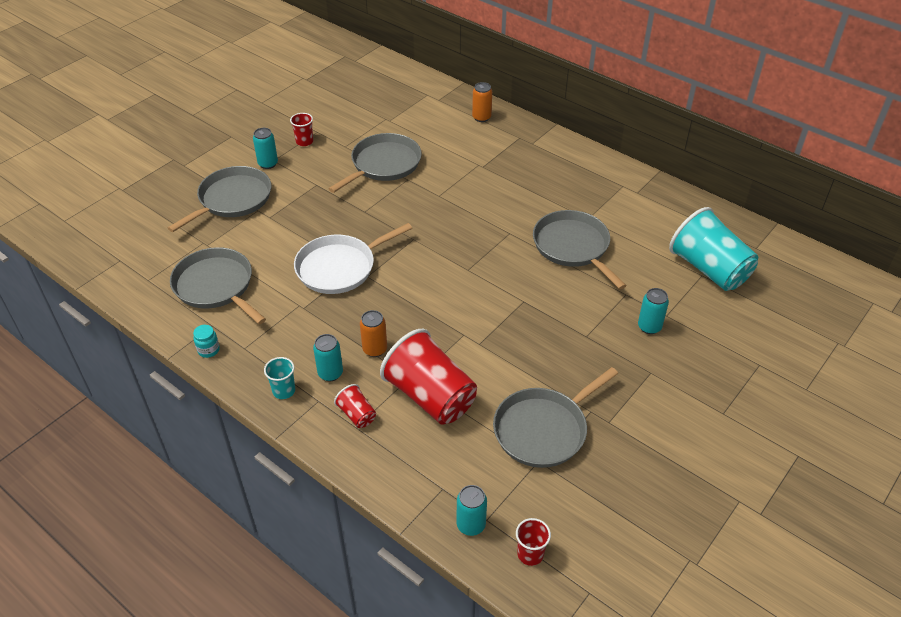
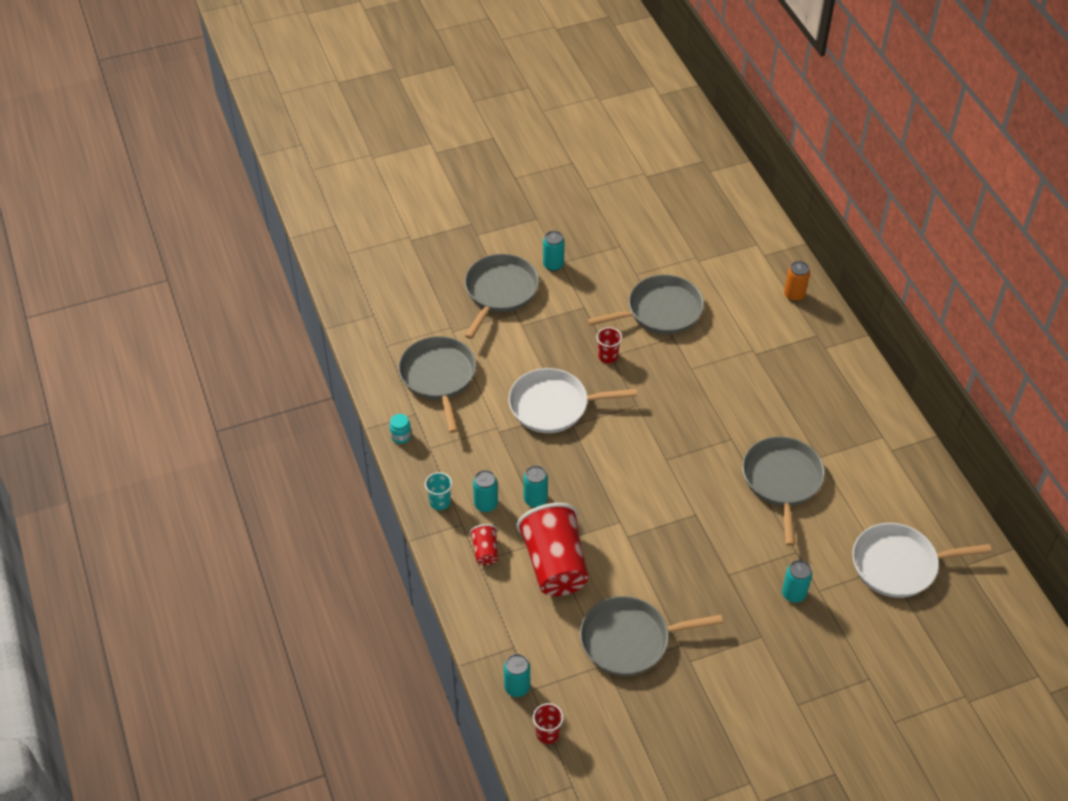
camera: 30 degrees right, 5 degrees up
grey pan [168,166,271,232] -> grey pan turned 45 degrees counterclockwise [465,254,539,339]
red cup [290,113,313,146] -> red cup moved to [596,327,622,363]
orange can [360,310,387,357] -> turquoise can [523,466,548,508]
turquoise cup [669,207,758,291] -> white pan [852,523,992,598]

